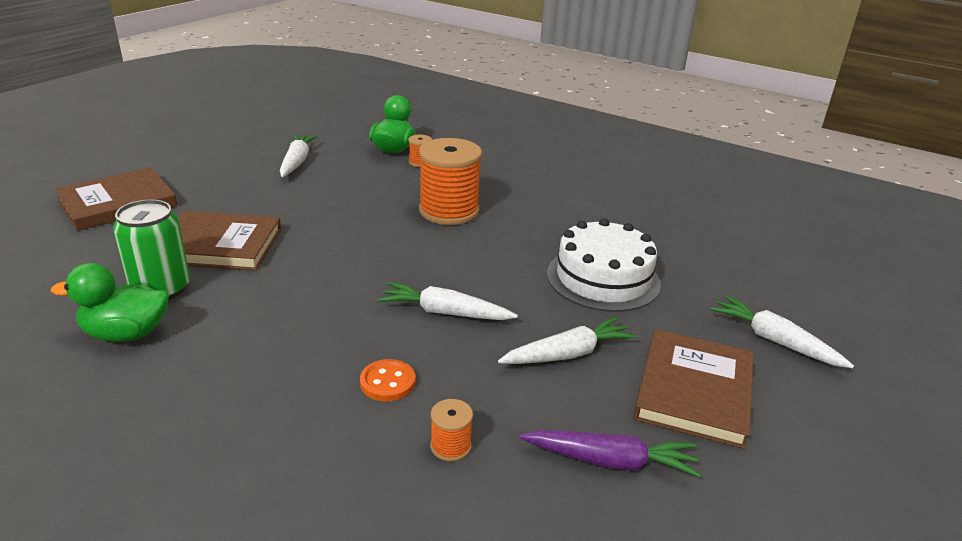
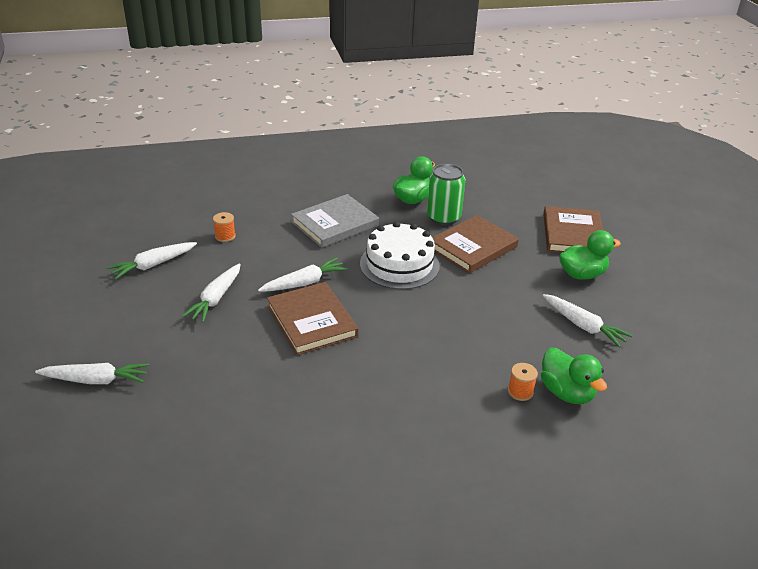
camera: 135 degrees right, 5 degrees up
orange button [360,359,415,402] -> none
orange spool [419,138,482,225] -> none
purple carrot [520,430,701,477] -> white carrot [107,242,197,279]
white cake [547,218,661,312] -> white cake moved to [360,221,440,289]
brown book [633,329,754,449] -> brown book moved to [267,282,359,355]
none -> grey book [291,194,379,248]
none -> green duck [559,230,621,280]

